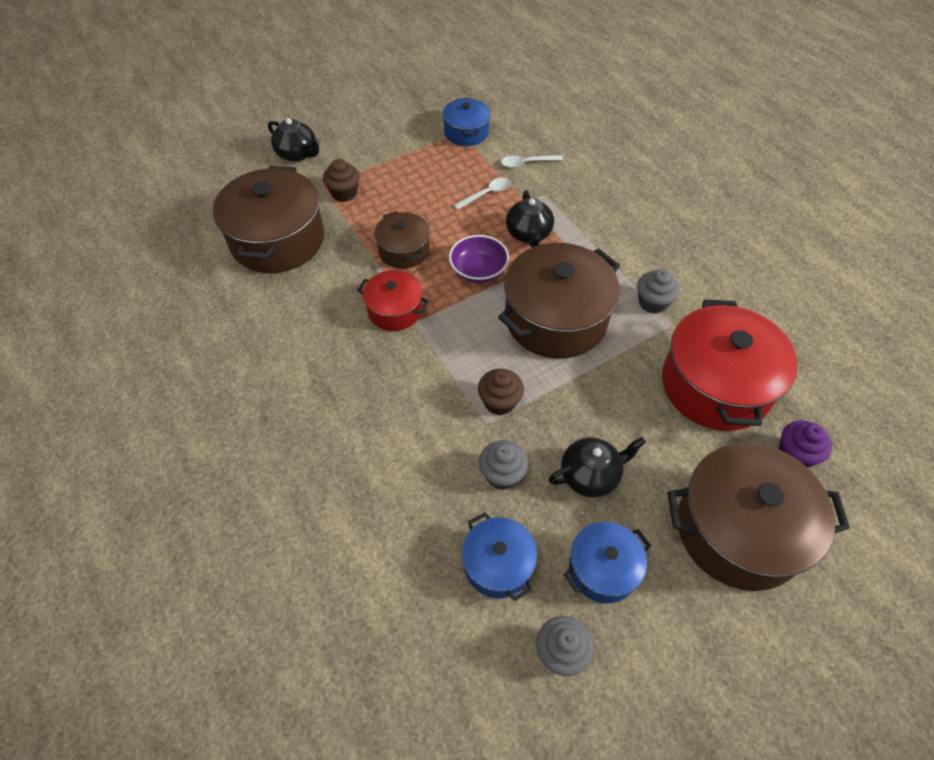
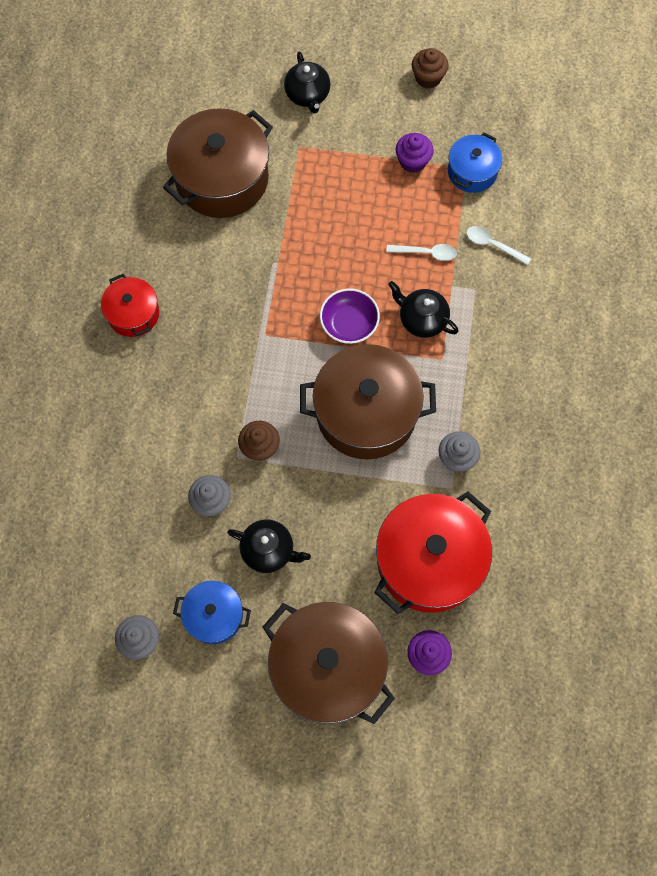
camera: 40 degrees right, 15 degrees up
brown cupcake [323,159,360,202] -> brown cupcake moved to [412,48,449,89]
red pot [357,270,429,331] -> red pot moved to [101,274,159,337]
brown pot [374,211,430,269] -> none
blue pot [462,512,538,601] -> none
black teapot [506,190,554,247] -> black teapot turned 90 degrees clockwise [388,281,459,338]
none -> purple cupcake [396,133,434,173]

